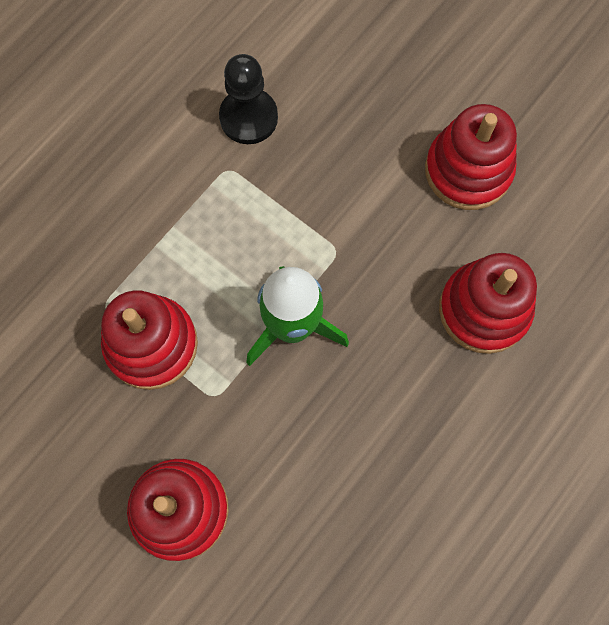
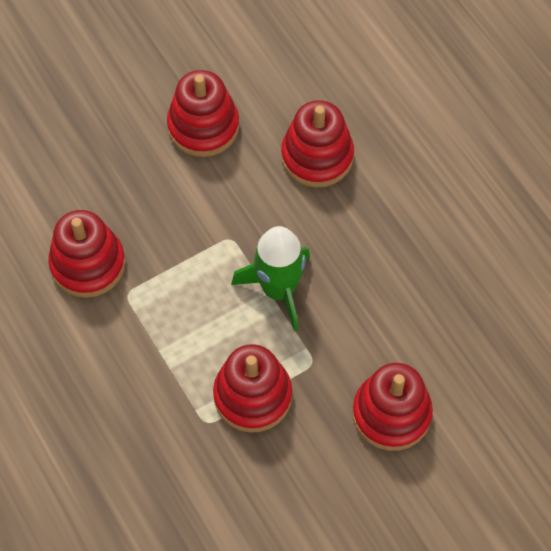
camera: 70 degrees left, 10 degrees down
black pawn [219,54,278,144] -> red stacking toy [48,210,125,298]

